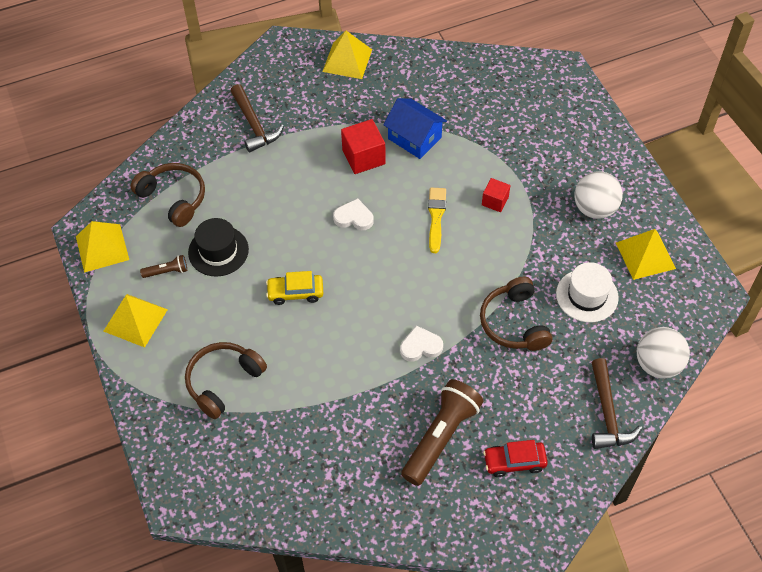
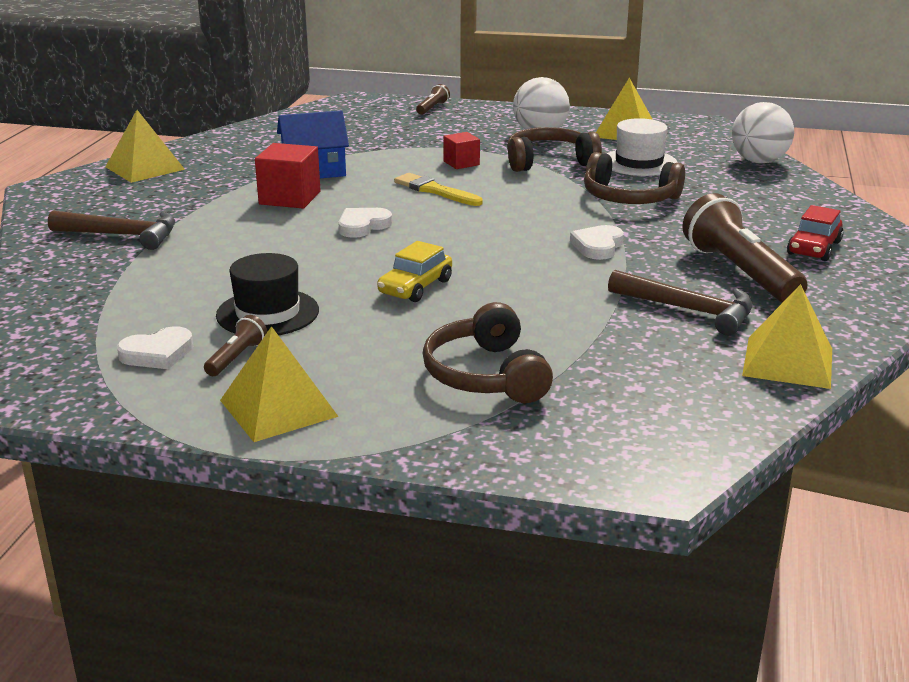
camera: 55 degrees left, 30 degrees down
yellow pyramid [76,221,129,273] -> yellow pyramid moved to [742,284,832,389]
brown headphones [131,163,205,227] -> brown headphones moved to [507,127,602,172]
brown hammer [591,358,642,449] -> brown hammer moved to [608,270,753,335]
none -> white heart [117,326,193,369]
none -> brown flashlight [416,84,450,115]

